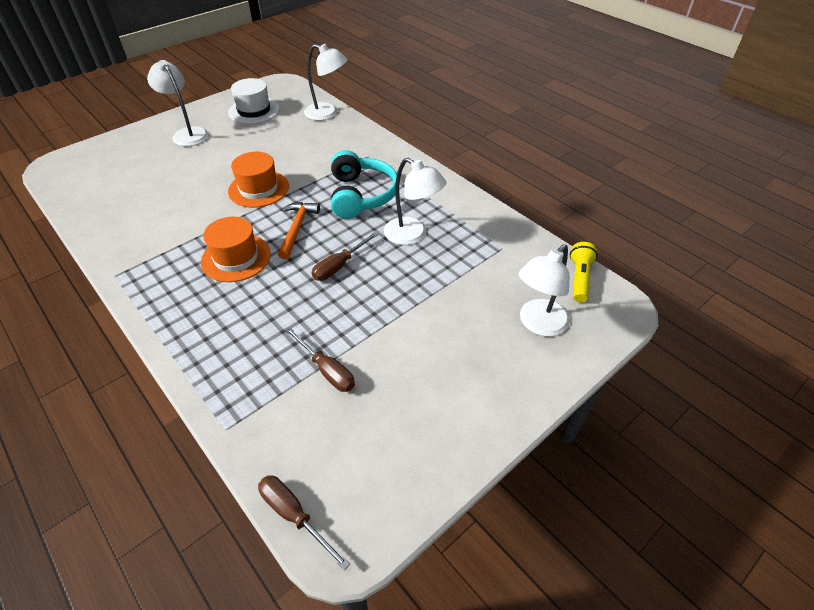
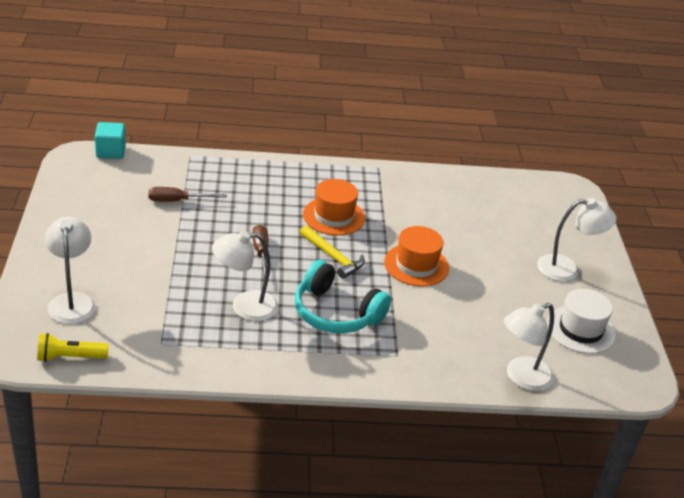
camera: 125 degrees right, 10 degrees down
brown screwdriver [258,476,350,570] -> turquoise cube [95,122,126,159]
orange hammer [278,202,320,259] -> yellow hammer [300,226,365,279]
yellow flashlight [570,242,598,302] -> yellow flashlight turned 120 degrees clockwise [37,333,109,362]

